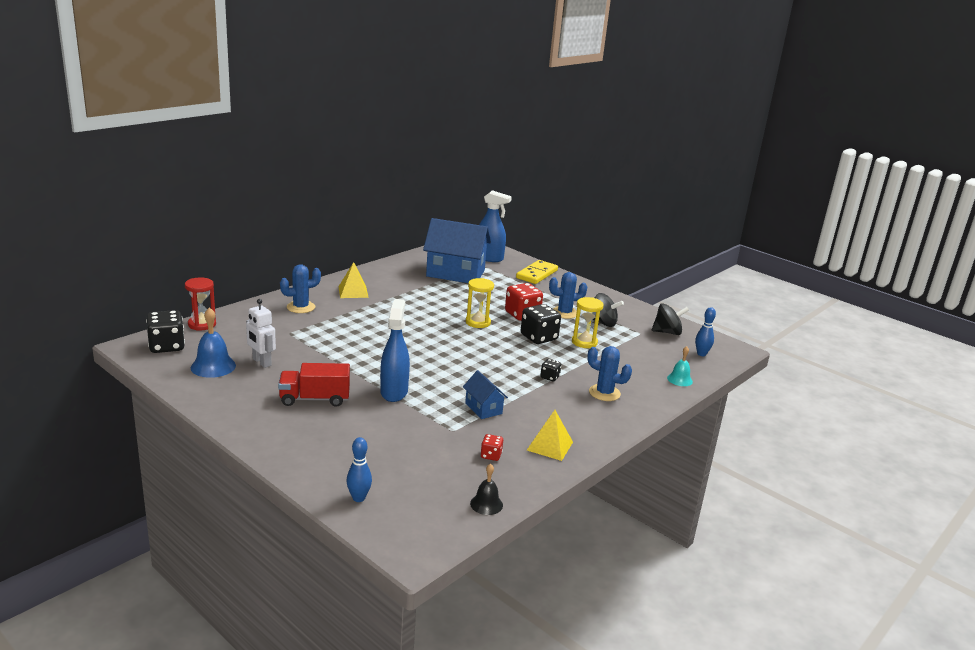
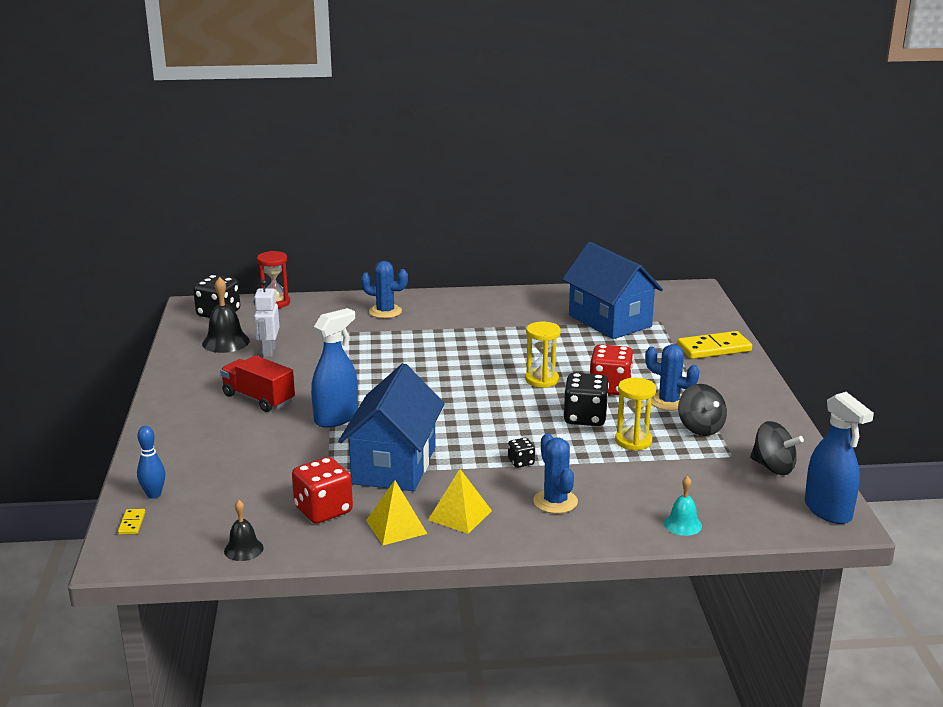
camera: 45 degrees right, 0 degrees up
blue bell [191,307,236,378] -> black bell [202,277,250,353]
yellow pyramid [338,262,369,298] -> yellow pyramid moved to [428,469,492,534]
blue house [463,370,508,419] -> blue house [338,363,445,491], size x2.10
blue spray bottle [479,190,512,262] -> blue spray bottle moved to [805,392,874,524]
red dice [481,434,503,461] -> red dice [292,457,353,524], size x1.99
blue bowling pin [695,307,716,356] -> none
none -> yellow domino [118,509,145,535]

